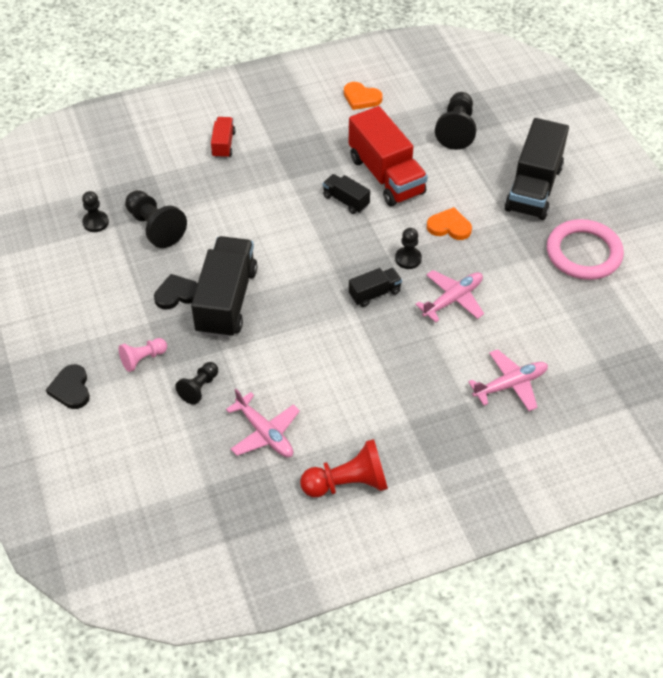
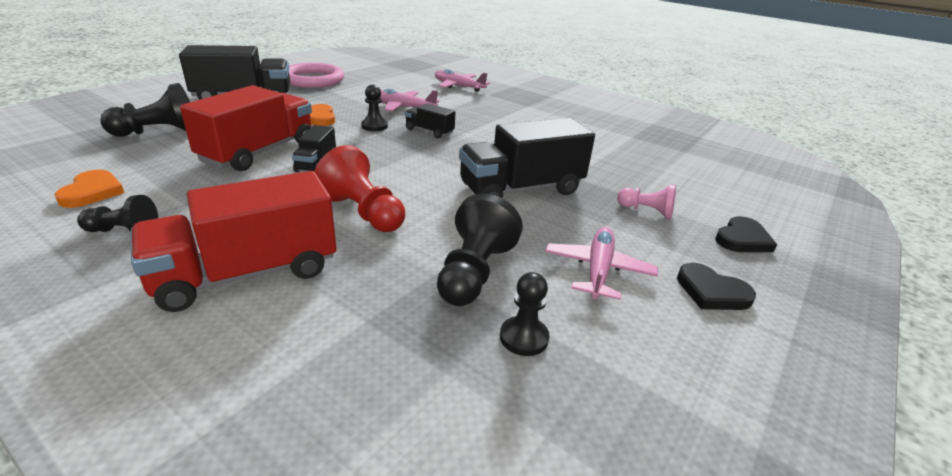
camera: 125 degrees left, 20 degrees down
black heart [154,274,198,310] -> black heart moved to [677,263,756,310]
black pawn [175,362,218,405] -> black pawn moved to [77,195,158,232]
red truck [211,117,236,158] -> red truck [131,171,336,312], size x2.04
pink plane [226,389,300,457] -> pink plane moved to [545,227,658,300]
red pawn [300,439,388,497] -> red pawn moved to [314,145,405,232]

